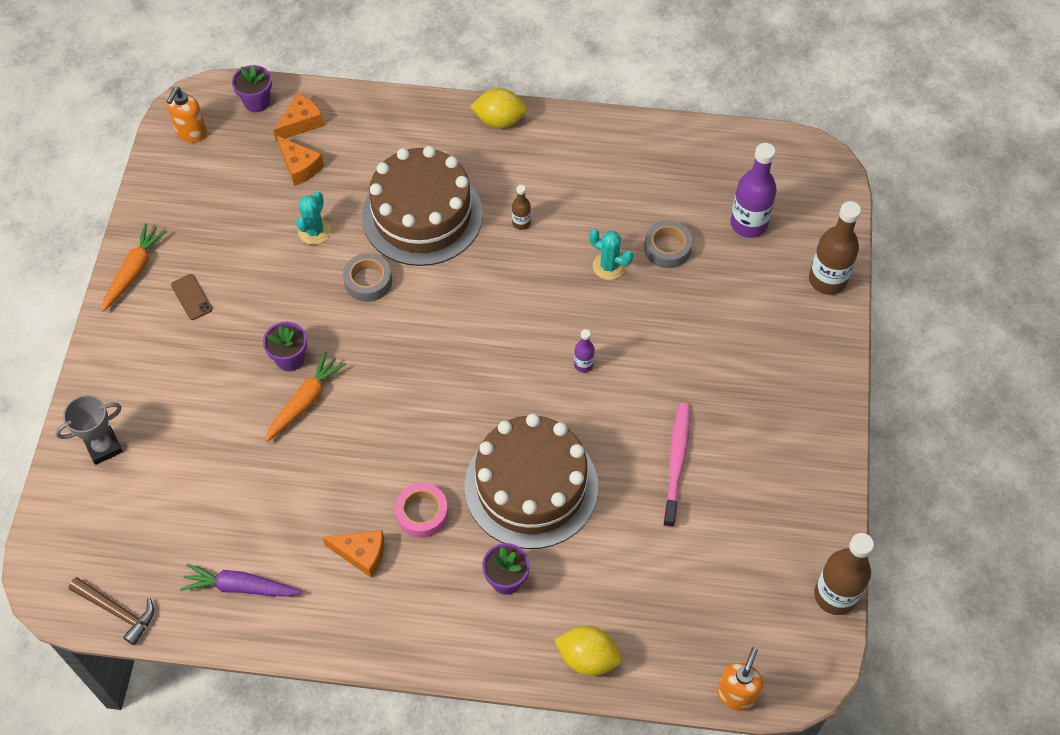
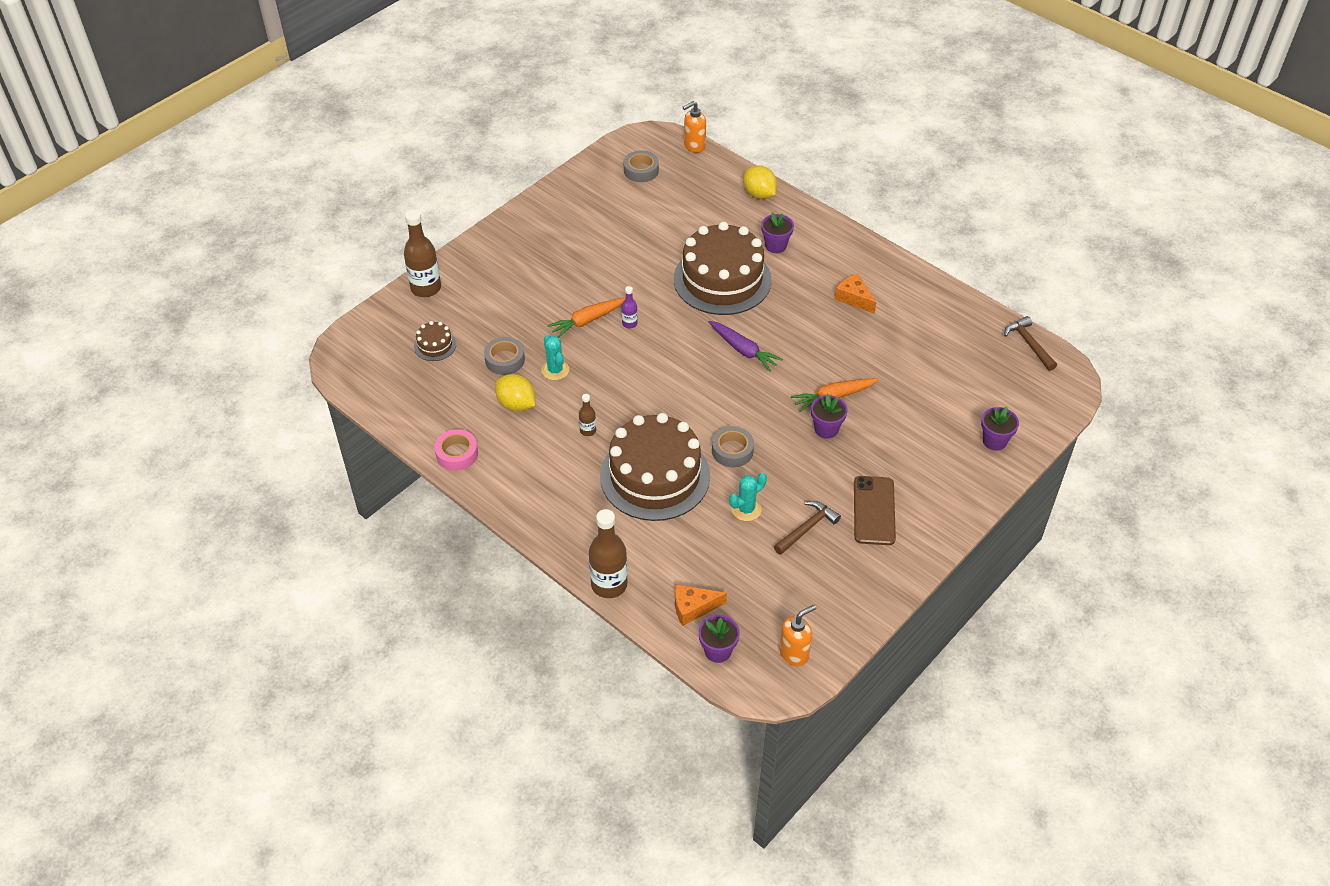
camera: 145 degrees left, 10 degrees down
grey trophy [55,395,123,465] -> purple flower pot [981,407,1019,451]
orange carrot [102,223,167,312] -> orange carrot moved to [547,297,626,338]
brown phone [171,274,212,320] -> brown phone [854,476,896,545], size x1.79
purple carrot [180,563,302,597] -> purple carrot moved to [708,321,783,372]
orange cheese [277,136,324,186] -> none
pink tape [395,483,448,538] -> pink tape moved to [434,429,478,471]
yellow lemon [470,88,527,128] -> yellow lemon moved to [495,374,535,411]
pink toothbrush [663,403,690,528] -> none
purple bottle [730,143,777,238] -> brown cake [414,321,456,361]
brown bottle [814,533,874,615] -> brown bottle moved to [589,509,627,598]
none -> grey tape [624,150,659,182]
none -> brown hammer [774,501,841,555]

